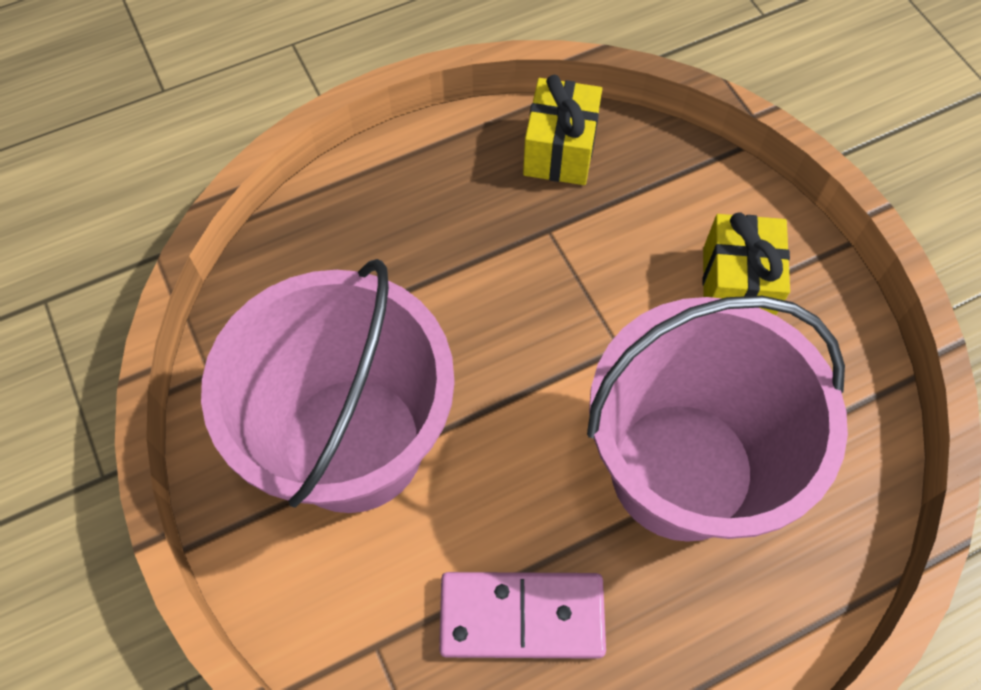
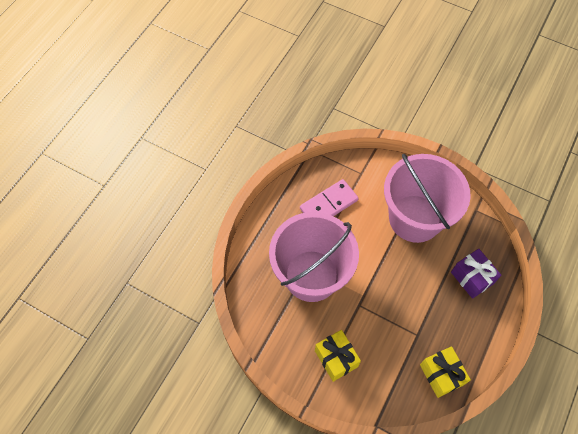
camera: 145 degrees right, 0 degrees up
none -> purple gift [451,249,502,299]

